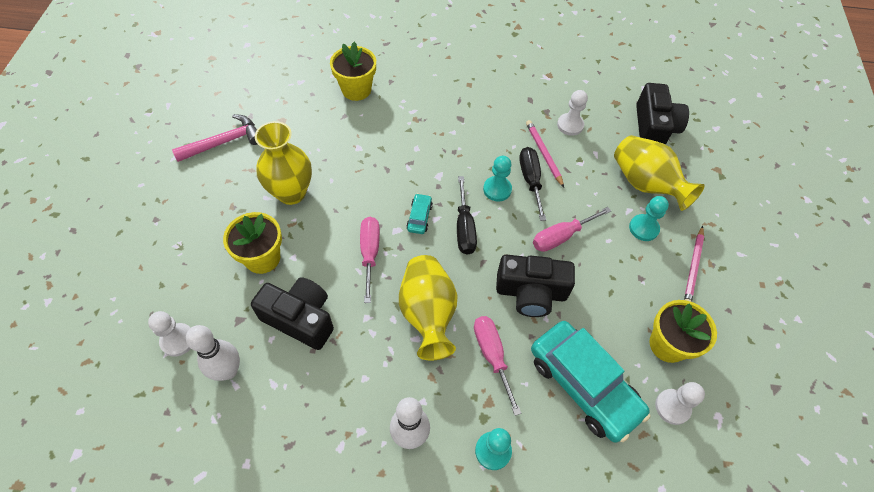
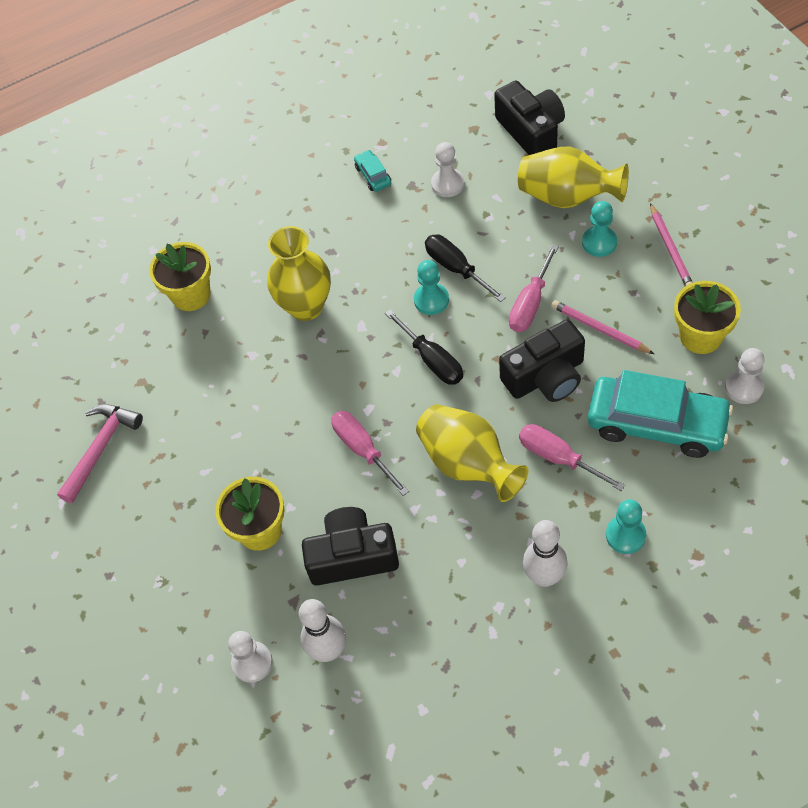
camera: 25 degrees left, 0 degrees up
yellow vase [255,121,312,205] -> yellow vase moved to [267,226,331,321]
turquoise car [406,193,433,234] -> turquoise car moved to [354,150,391,192]
pink pencil [526,120,564,187] -> pink pencil moved to [551,300,654,354]

